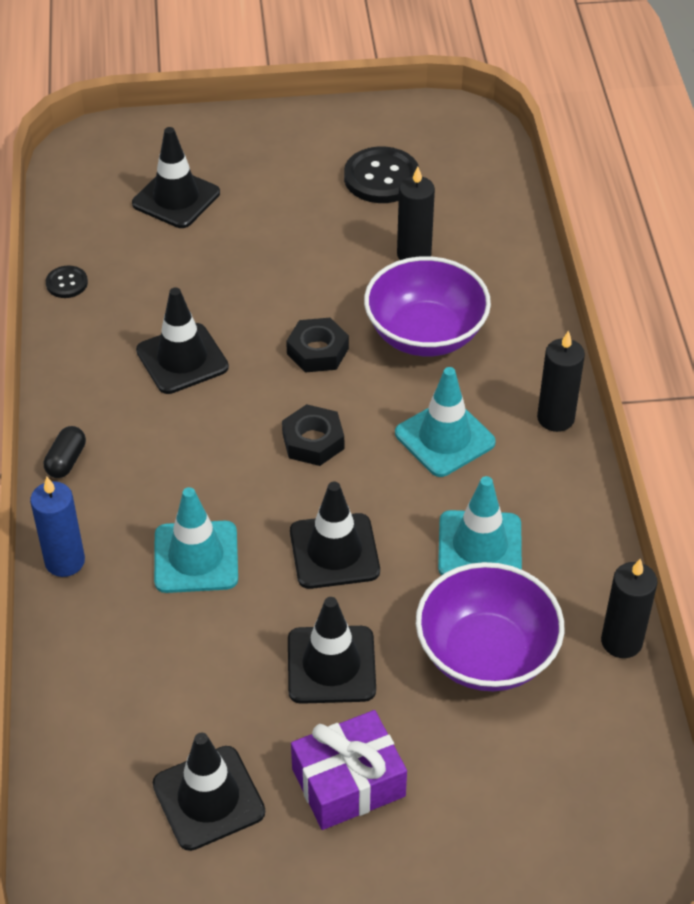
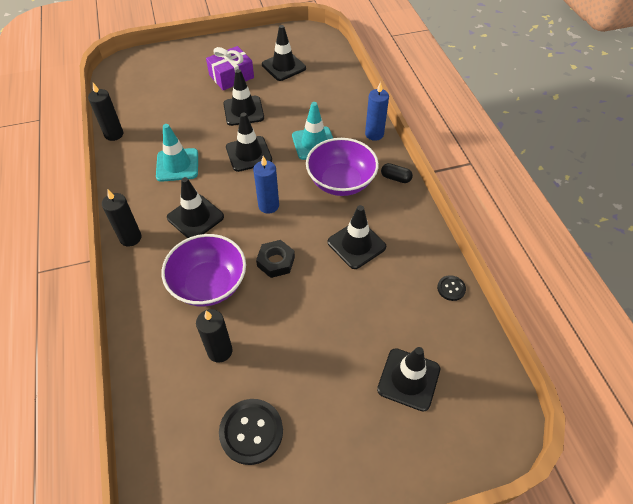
camera: 170 degrees right, 5 degrees up
black capsule [44,426,86,478] -> black capsule turned 75 degrees counterclockwise [381,163,413,183]
black nut [282,404,344,466] -> blue candle [253,156,279,214]
turquoise traffic cone [395,367,496,477] -> black traffic cone [167,177,224,238]
purple bowl [416,562,564,691] -> purple bowl moved to [306,138,379,196]

